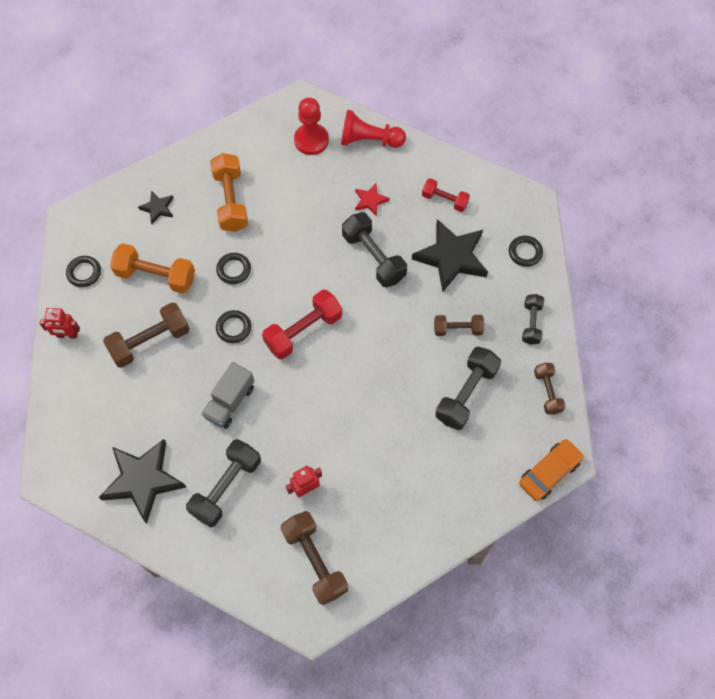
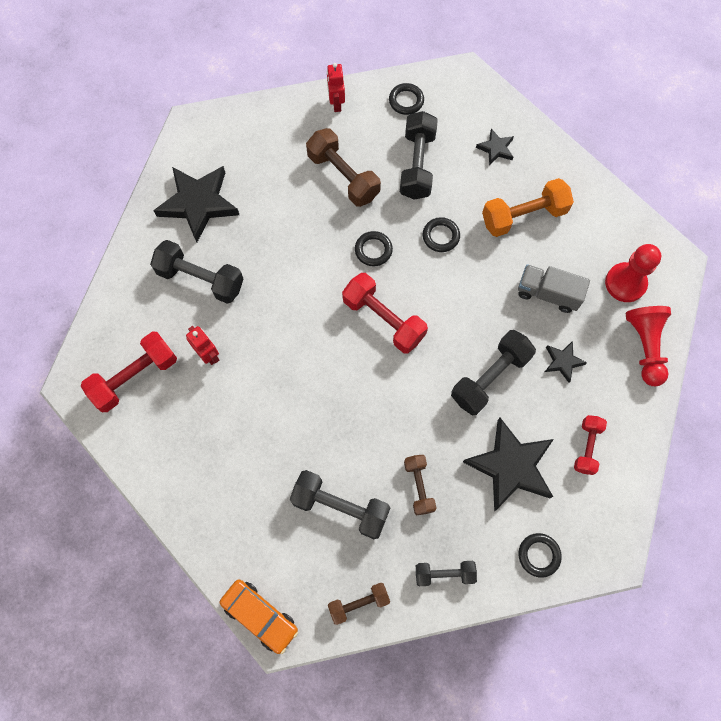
camera: 80 degrees right, 5 degrees up
orange dumbbell [110,243,195,293] -> black dumbbell [400,111,438,200]
grey truck [201,362,255,429] -> grey truck moved to [518,264,590,313]
brown dumbbell [281,511,348,605] -> red dumbbell [81,332,177,412]
red star [355,183,390,216] -> black star [545,341,587,383]

